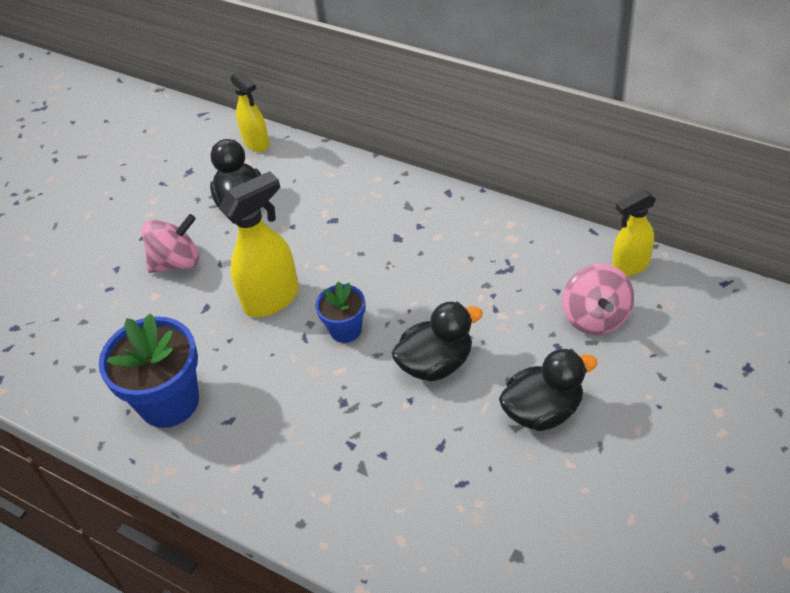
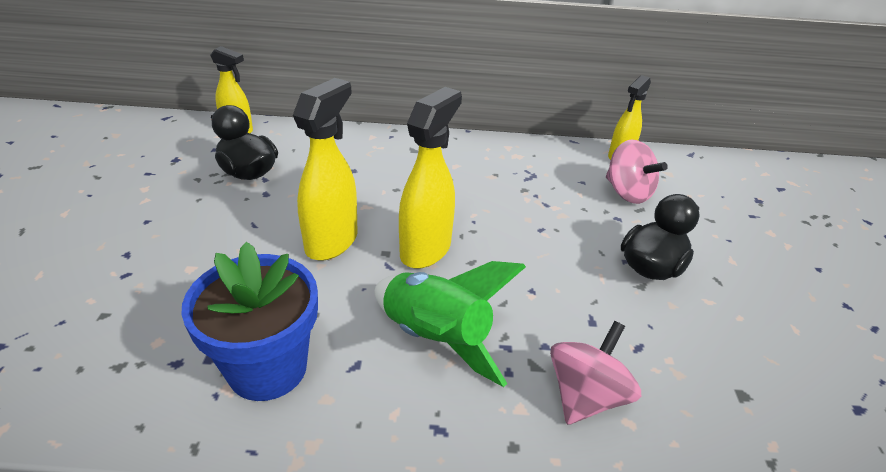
camera: 35 degrees left, 10 degrees down
pink spinning top [142,214,199,273] -> pink spinning top moved to [550,321,641,425]
blue flower pot [315,281,365,343] -> yellow spray bottle [399,87,462,269]
black duck [392,301,483,382] -> none
none -> green rocket [375,261,526,387]

